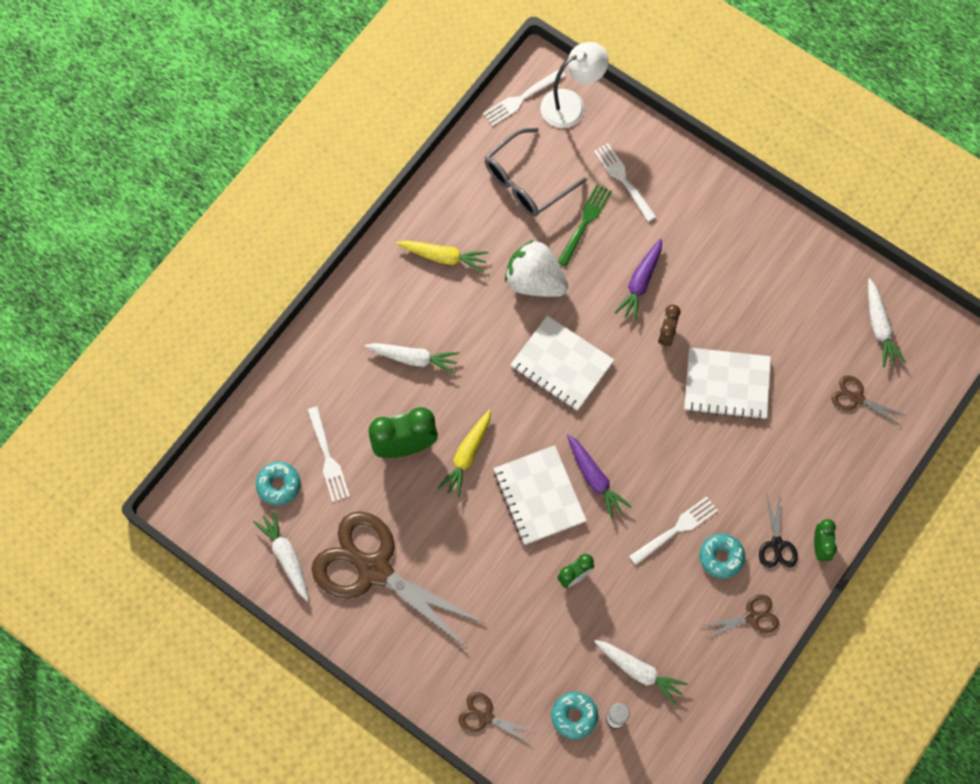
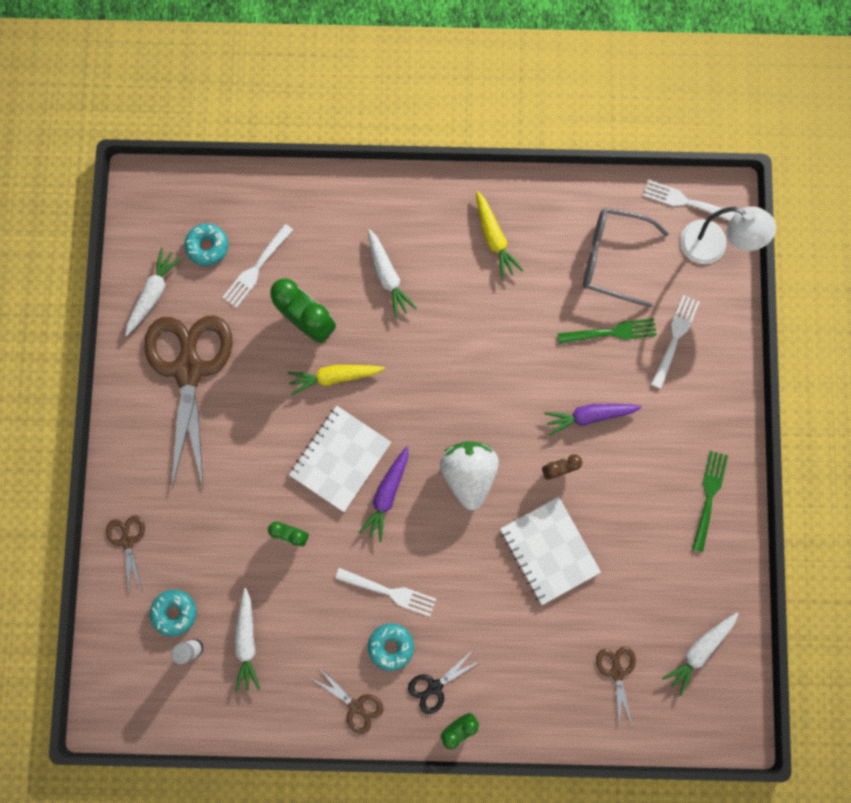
camera: 55 degrees right, 10 degrees up
white strawberry [505,240,568,297] -> white strawberry moved to [440,441,499,510]
white notebook [510,316,614,411] -> none
none -> green fork [692,451,728,552]

